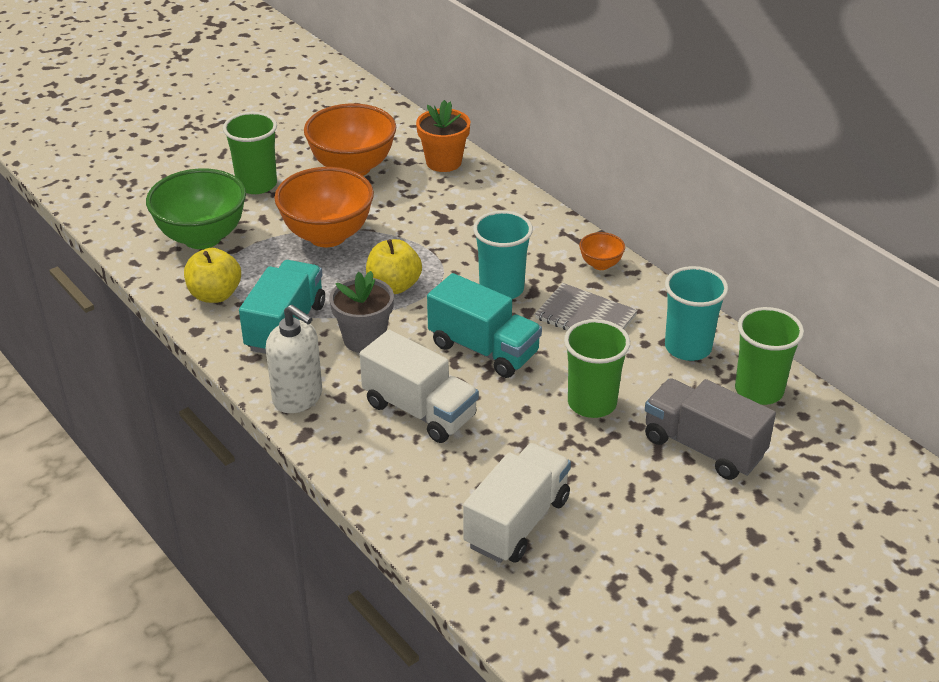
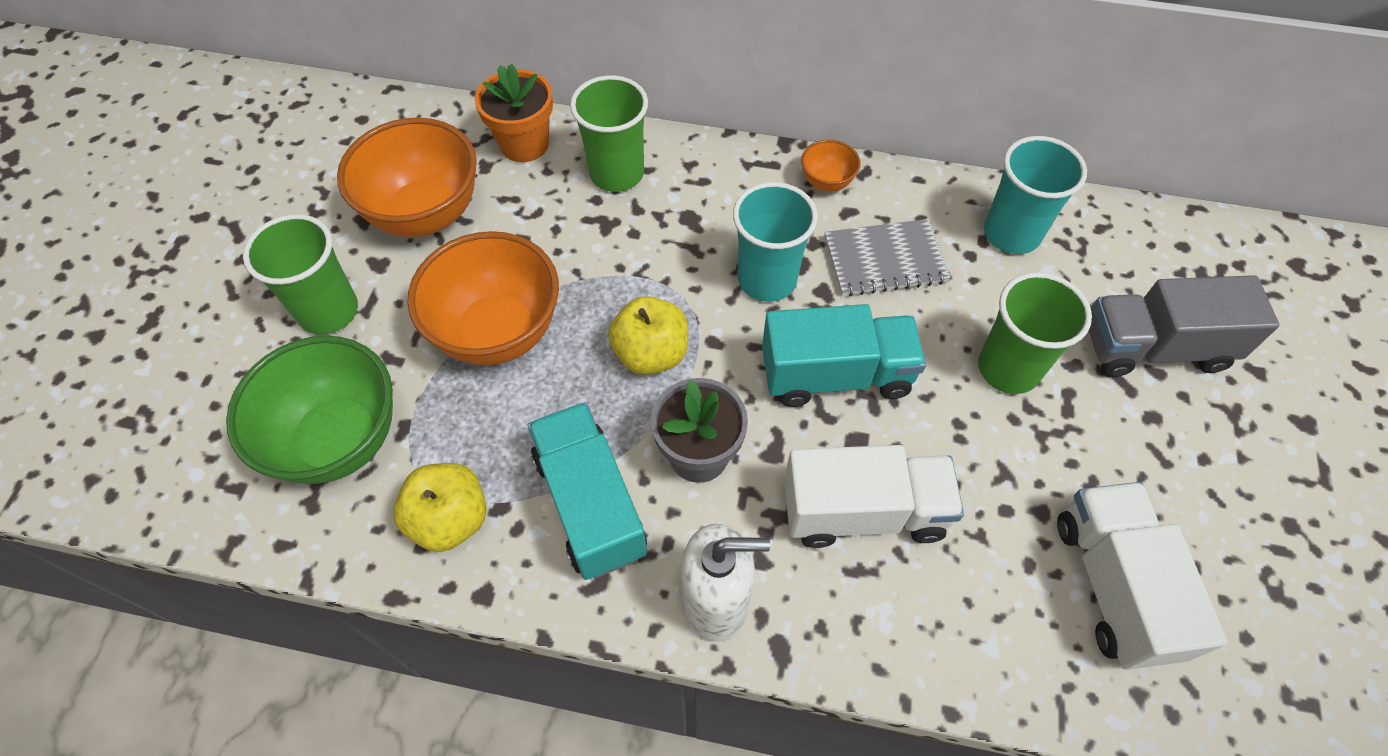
camera: 40 degrees left, 20 degrees up
green cup [735,307,804,405] -> green cup moved to [570,75,648,192]

